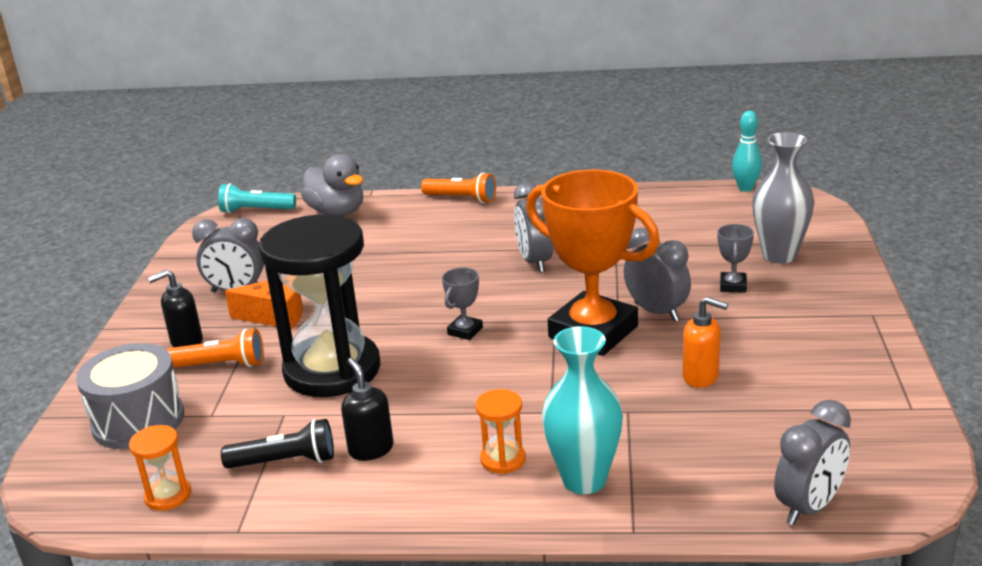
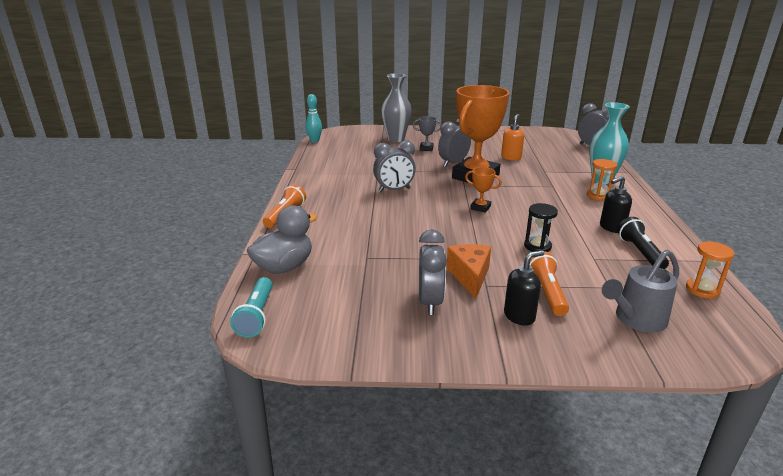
camera: 95 degrees left, 0 degrees up
grey drum [76,343,184,449] -> grey watering can [602,250,679,333]
black soap dispenser [148,270,203,347] -> black soap dispenser turned 90 degrees counterclockwise [504,250,545,326]
black hourglass [259,215,381,397] -> black hourglass [524,203,558,252], size x0.41
grey trophy [442,268,483,340] -> orange trophy [465,167,502,213]

